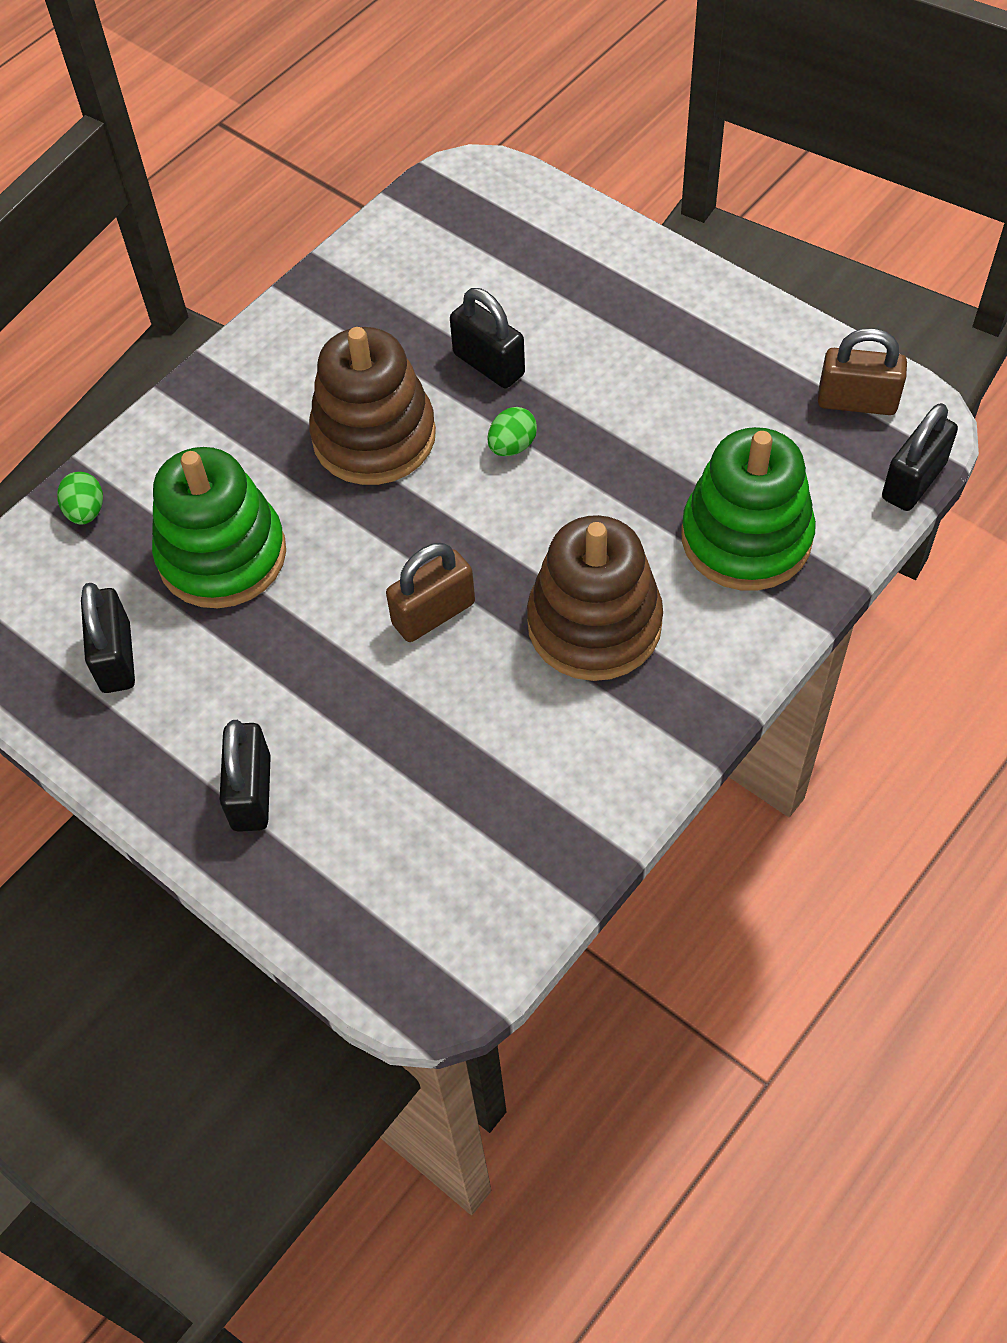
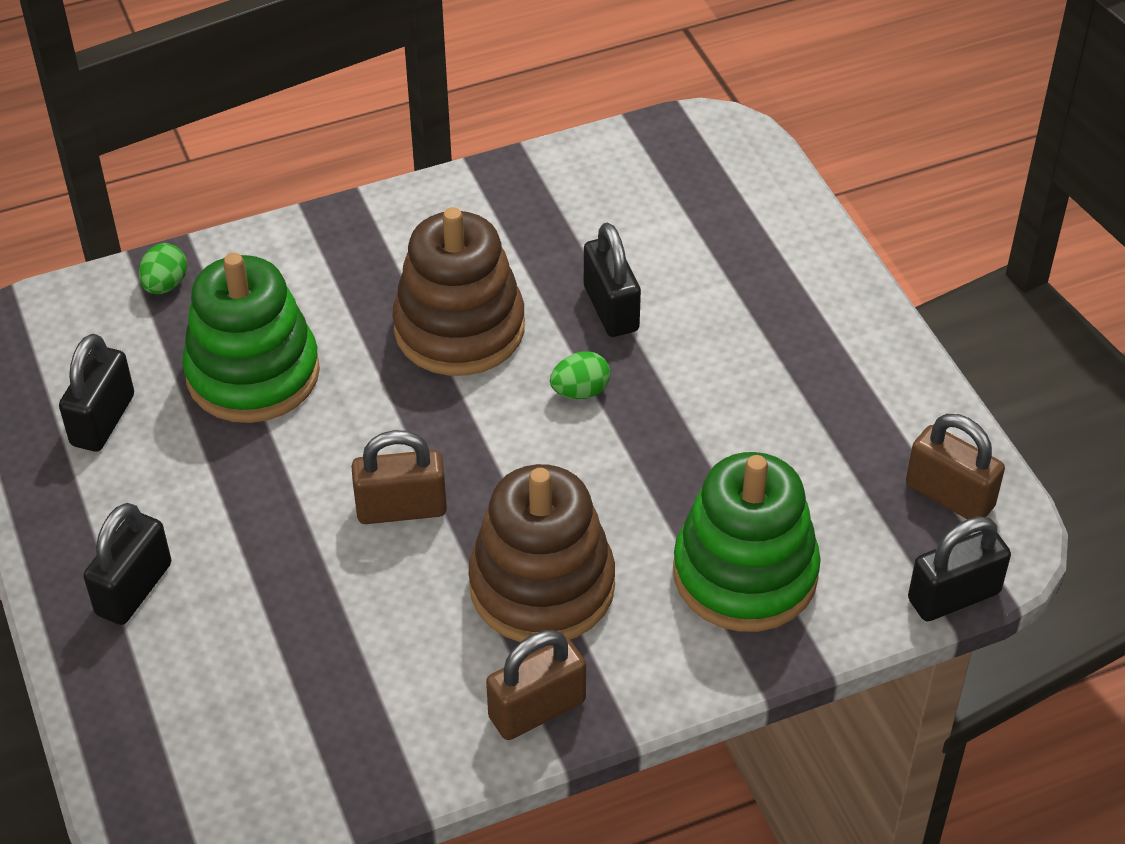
camera: 25 degrees right, 10 degrees down
none -> brown padlock [486,630,586,740]

